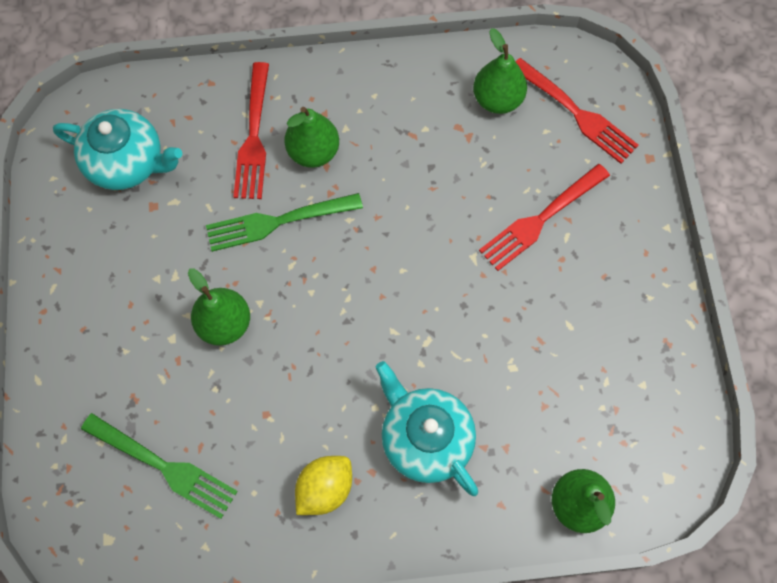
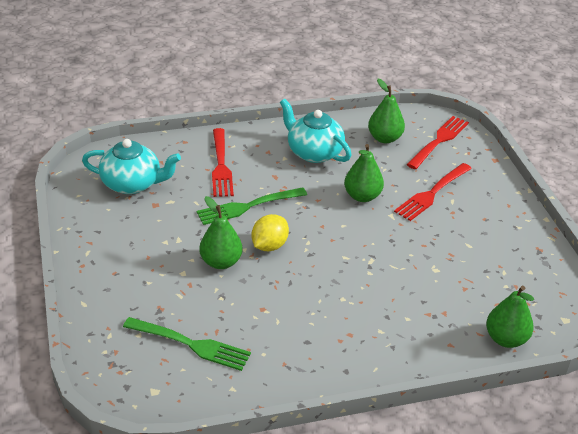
camera: 10 degrees left, 30 degrees down
green pear [285,107,339,168] -> green pear moved to [344,144,384,202]
yellow lemon [295,456,352,515] -> yellow lemon moved to [252,214,289,251]
turquoise teapot [375,361,478,496] -> turquoise teapot moved to [280,99,352,163]
red fork [515,58,639,164] -> red fork turned 90 degrees counterclockwise [406,116,469,169]

